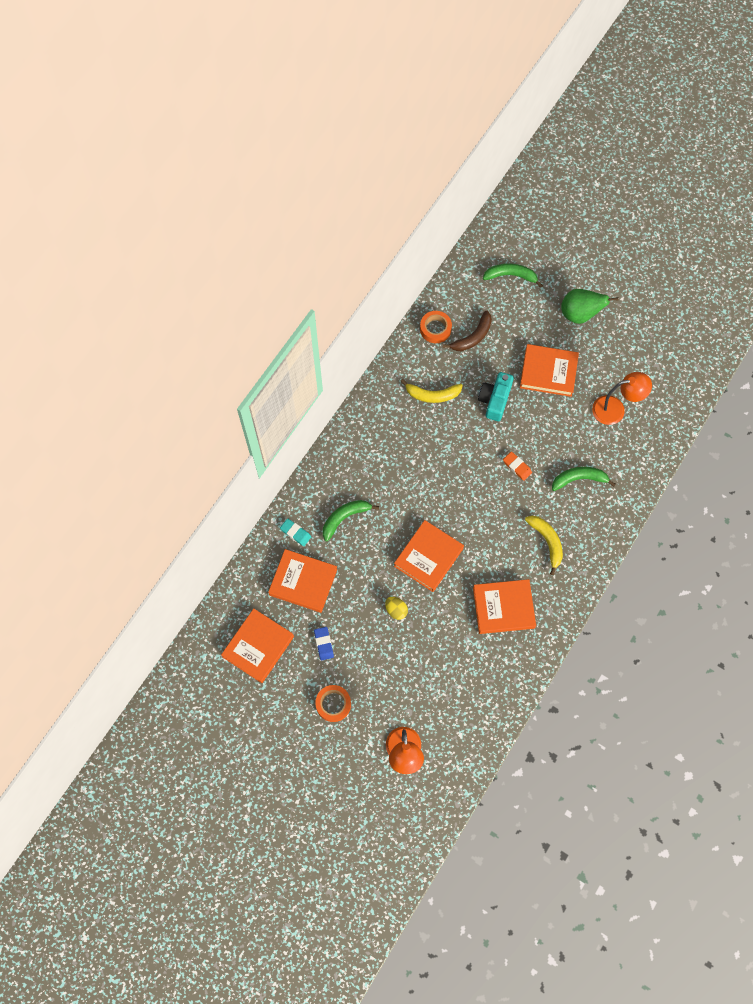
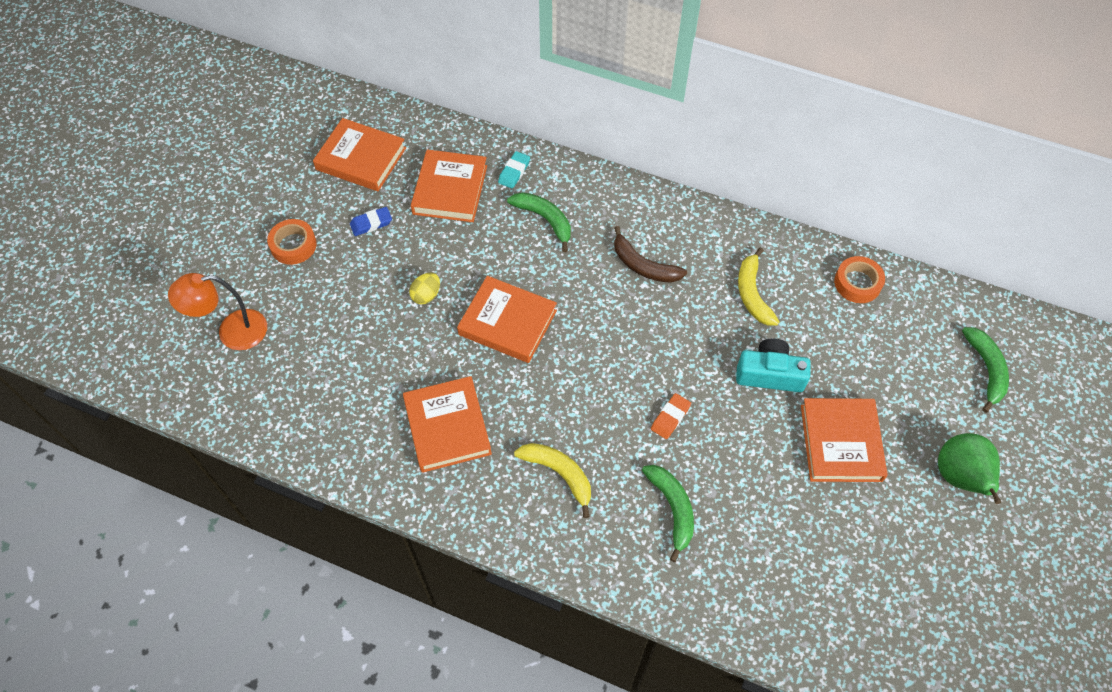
camera: 80 degrees right, 10 degrees down
brown banana [443,310,492,351] -> brown banana moved to [614,226,687,283]
yellow banana [525,516,563,575] -> yellow banana turned 105 degrees counterclockwise [514,443,591,518]
orange lamp [592,372,652,425] -> none

